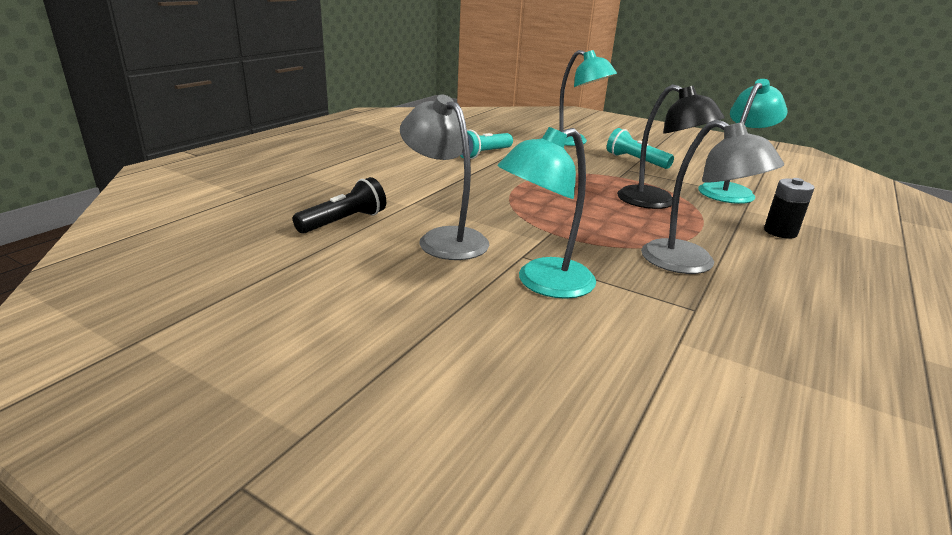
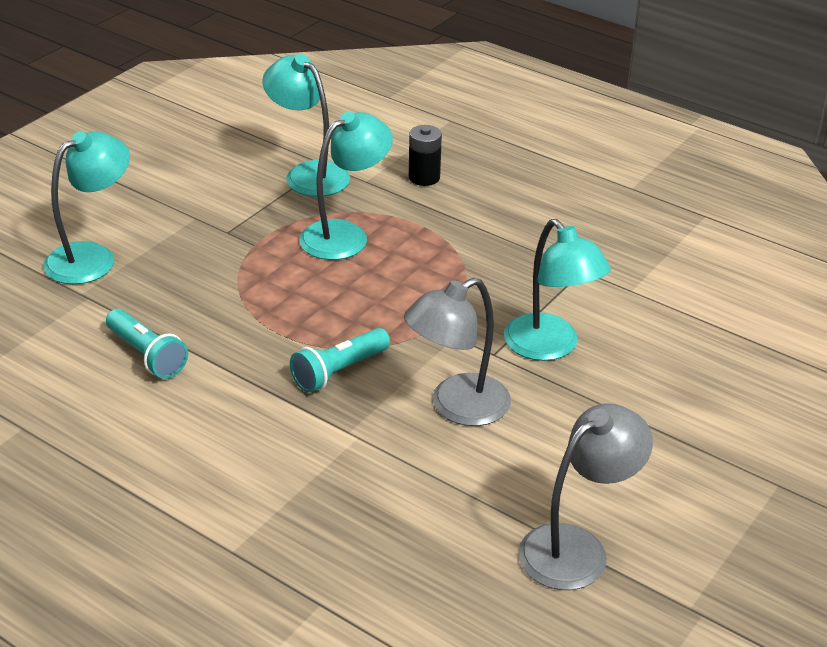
camera: 85 degrees left, 10 degrees up
black flashlight [293,177,386,234] -> none
turquoise flashlight [607,128,674,169] -> turquoise flashlight moved to [290,328,390,393]
black lamp [617,84,725,209] -> turquoise lamp [299,111,393,260]
grey lamp [641,120,784,274] -> grey lamp moved to [518,403,653,590]

